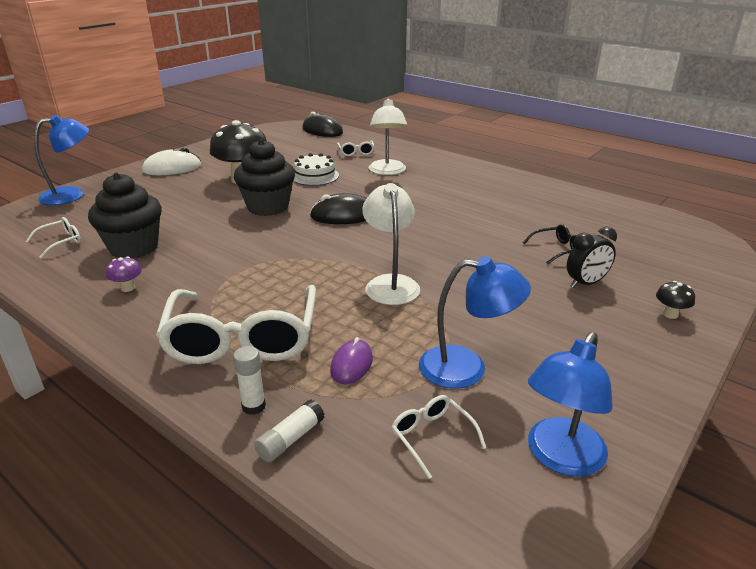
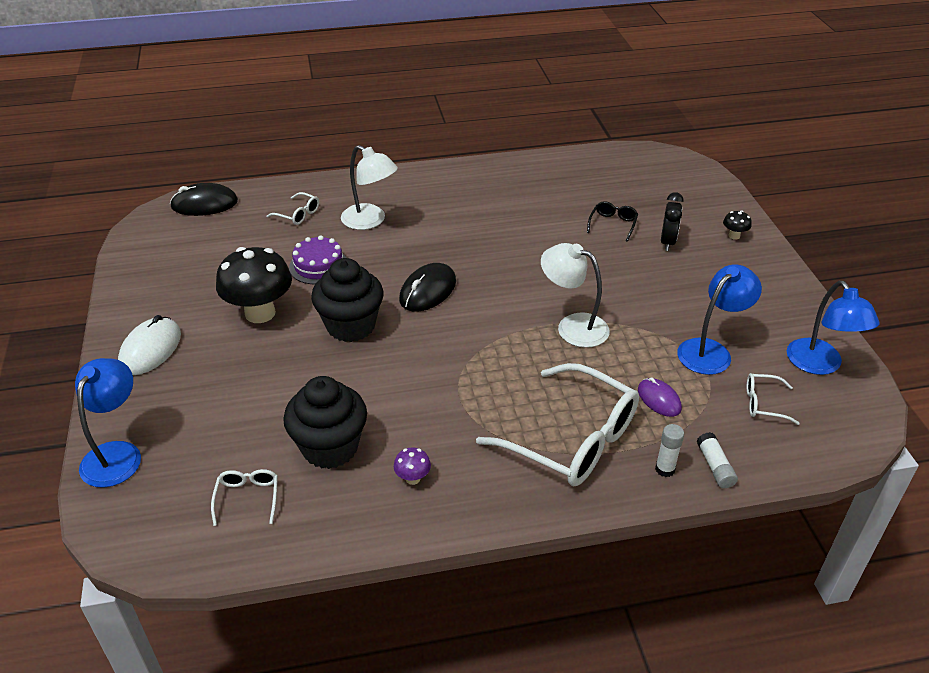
camera: 50 degrees left, 10 degrees up
white cake [293,153,339,186] -> purple cake [289,235,346,284]

